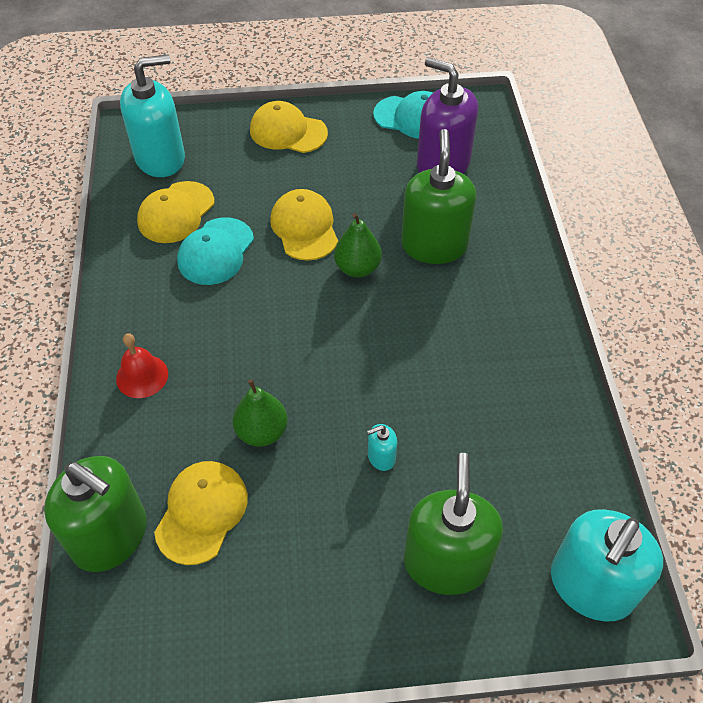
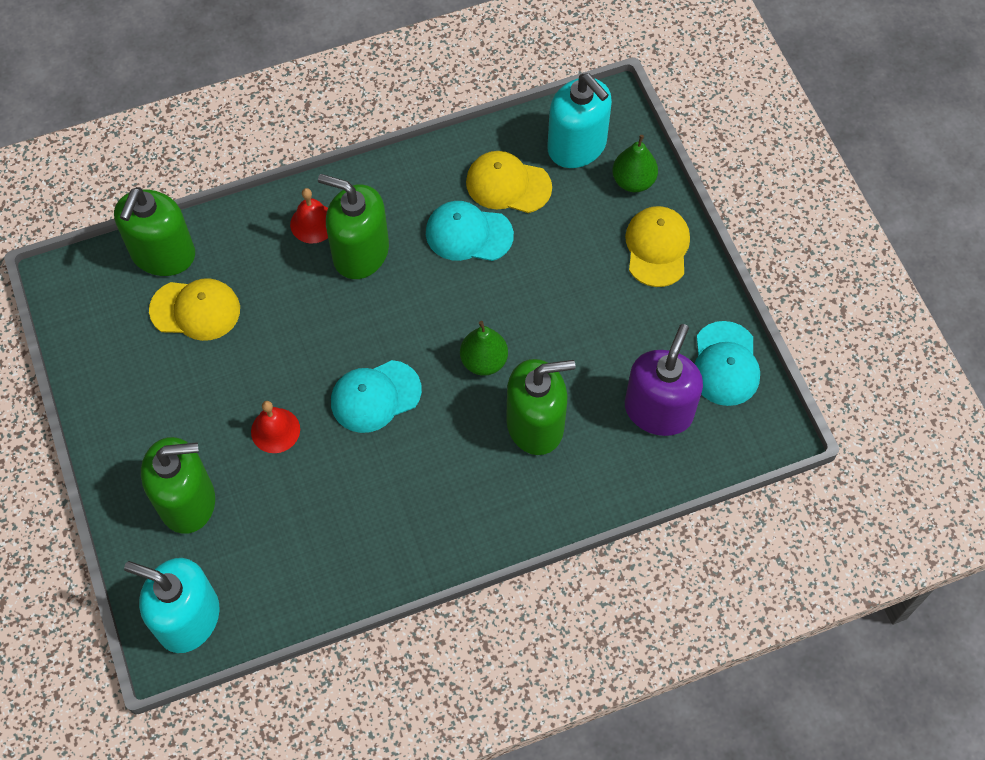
camera: 75 degrees right, 10 degrees up
green pear [232,379,288,447] -> green pear moved to [612,135,658,192]
yellow cap [270,189,338,261] -> none
turquoise soap dispenser [367,424,397,471] -> red bell [251,401,300,453]
none -> green soap dispenser [318,174,389,279]
none -> turquoise cap [331,360,422,433]

